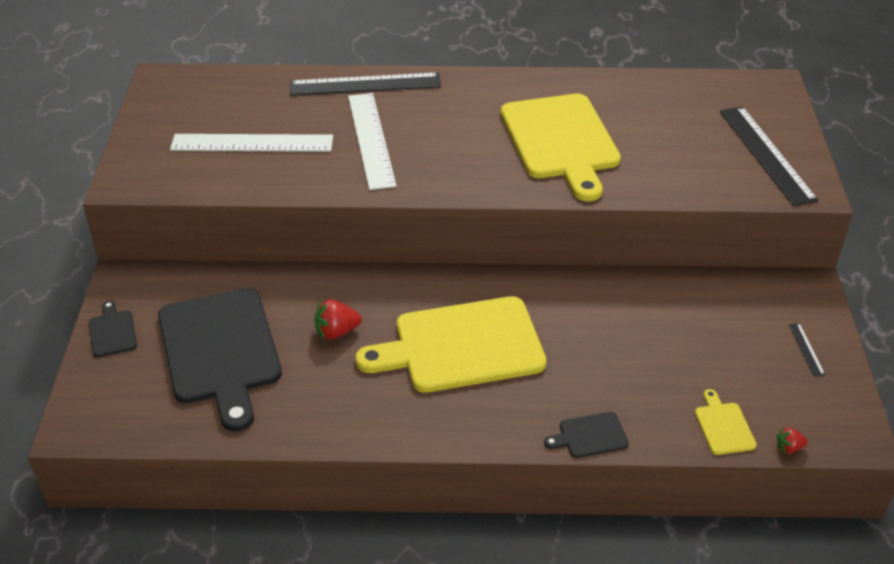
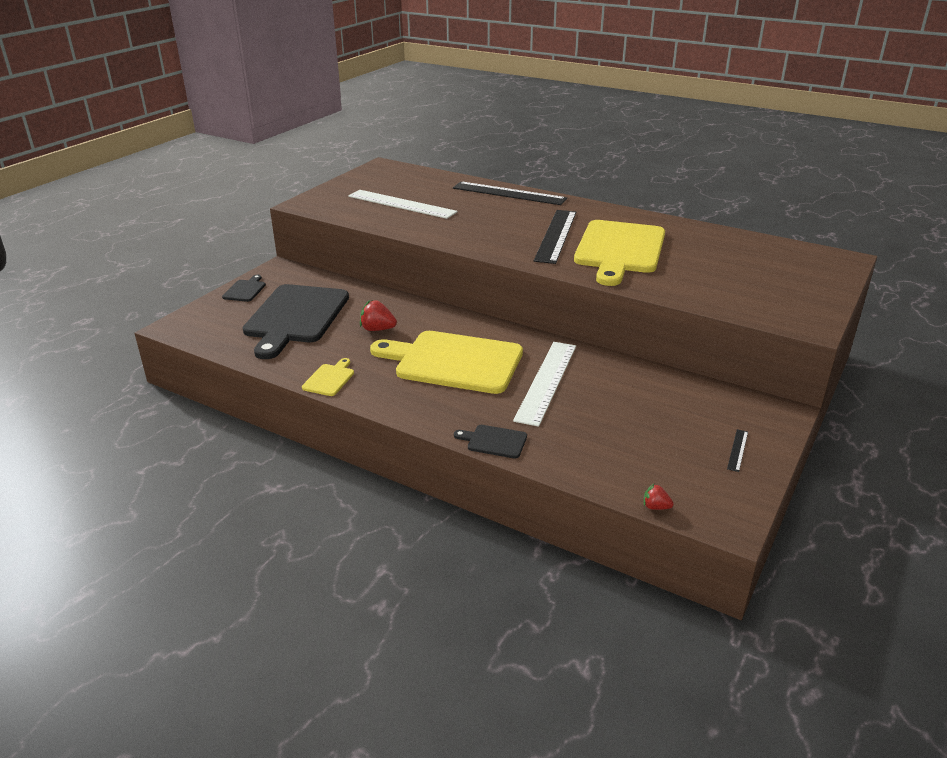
camera: 30 degrees right, 10 degrees down
white ruler [348,93,397,190] -> white ruler moved to [513,342,576,427]
yellow cutting board [695,389,757,455] -> yellow cutting board moved to [302,358,354,396]
black ruler [720,106,819,206] -> black ruler moved to [534,210,577,264]

